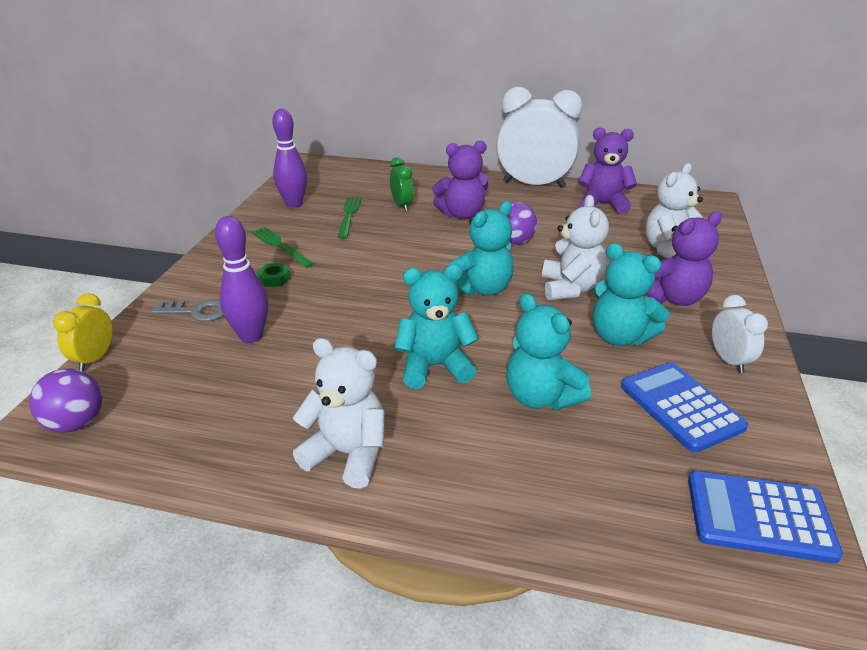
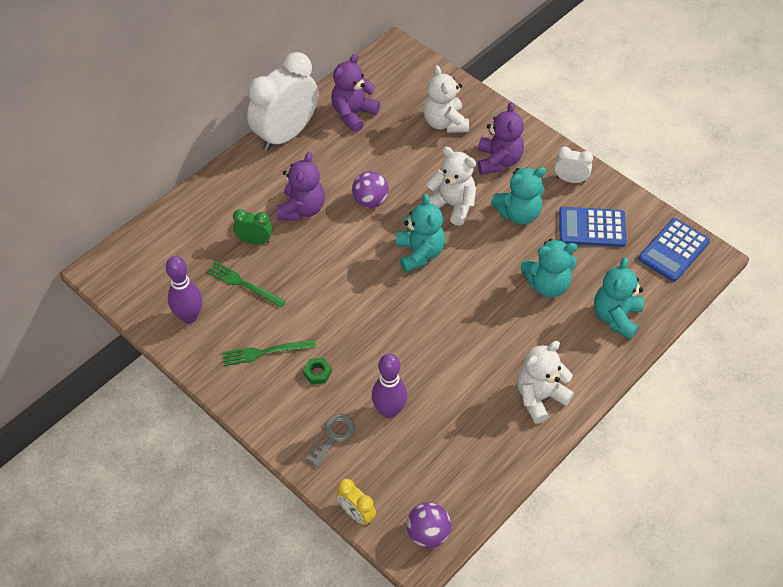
camera: 60 degrees left, 20 degrees up
turquoise teddy bear [394,264,479,389] -> turquoise teddy bear moved to [594,257,644,339]

